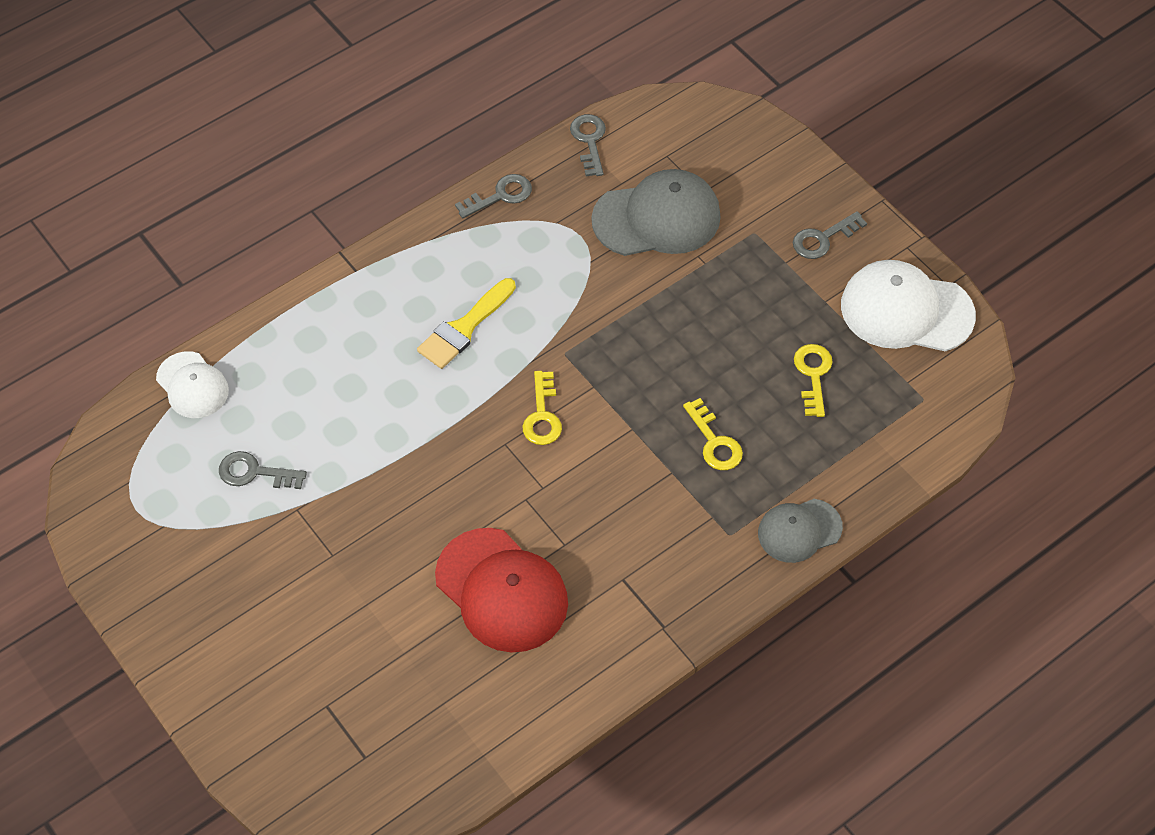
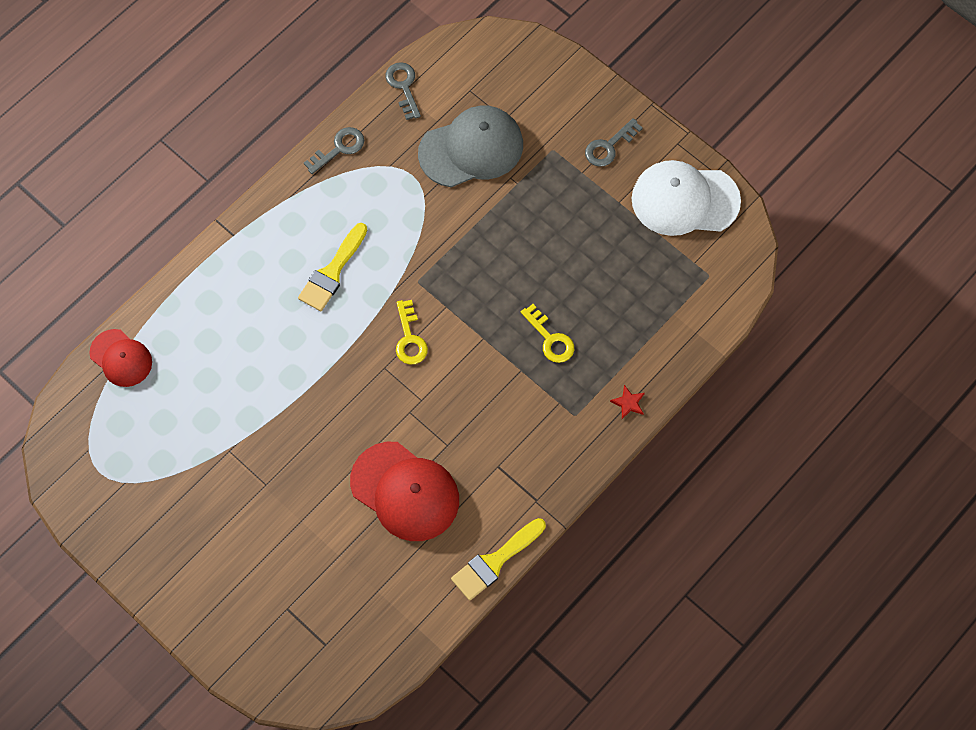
camera: 10 degrees left, 10 degrees up
white cap [156,351,229,418] -> red cap [89,329,152,387]
grey key [219,451,307,489] -> none
grey cap [758,499,843,563] -> red star [610,385,645,419]
yellow key [794,344,833,417] -> none
none -> yellow brush [451,518,546,600]

